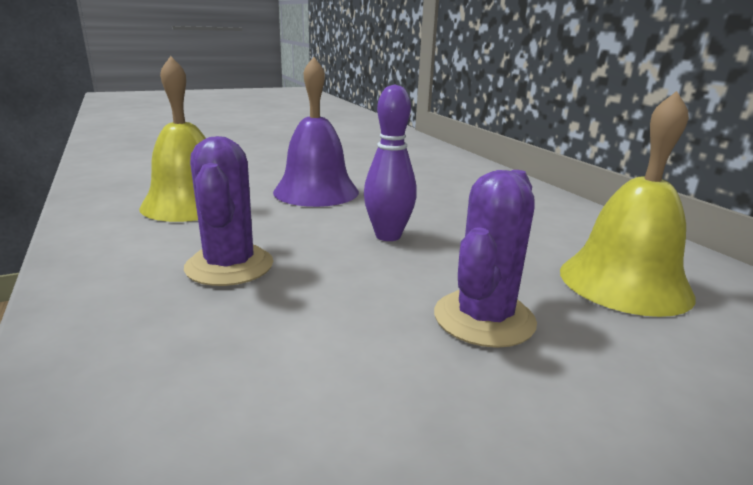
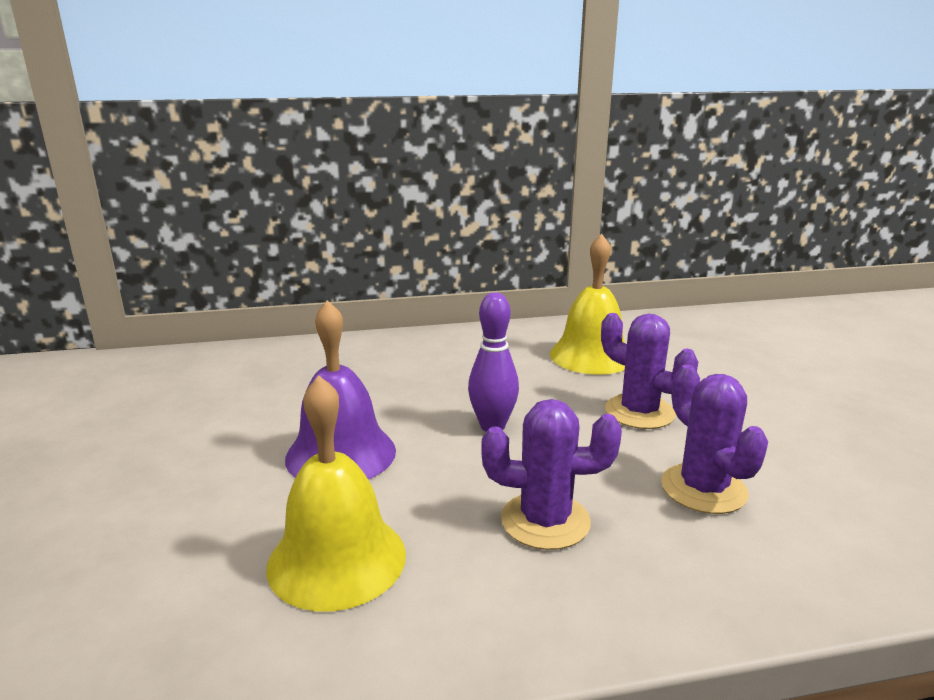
camera: 75 degrees left, 0 degrees up
none -> purple cactus [661,364,768,514]

